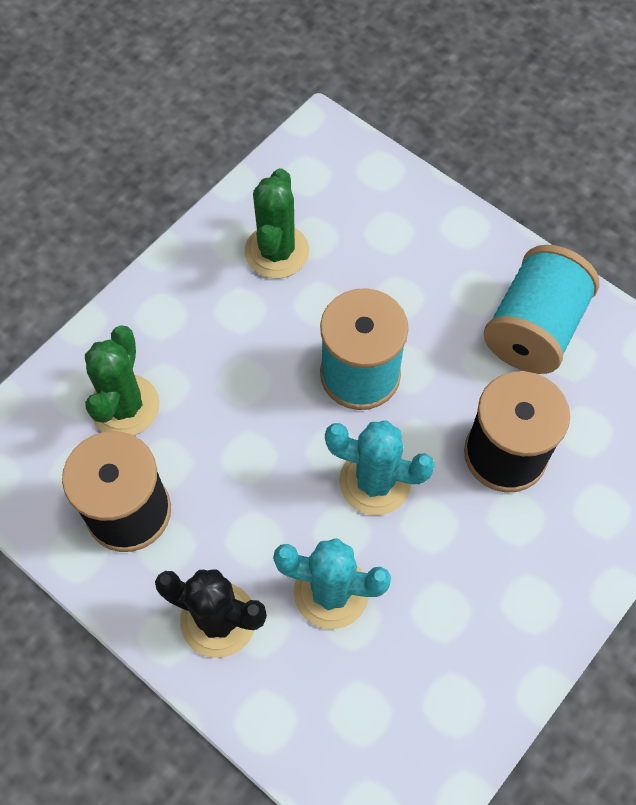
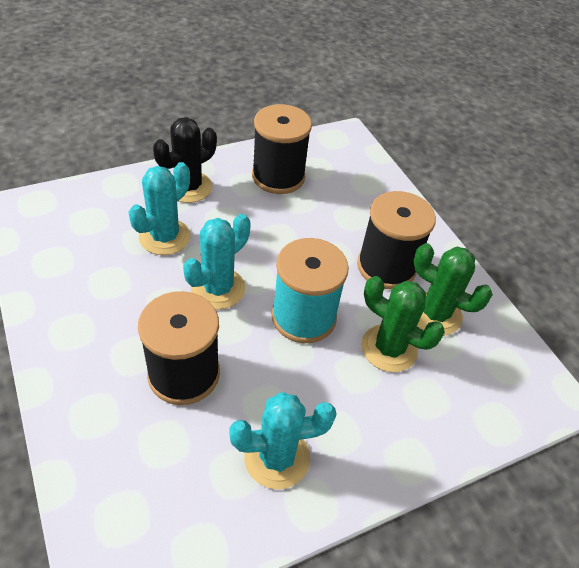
camera: 110 degrees right, 15 degrees down
green cactus [85,325,160,436] -> green cactus moved to [361,276,445,372]
turquoise spool [484,245,599,374] -> turquoise cactus [229,392,336,489]
none -> black spool [357,191,436,289]

